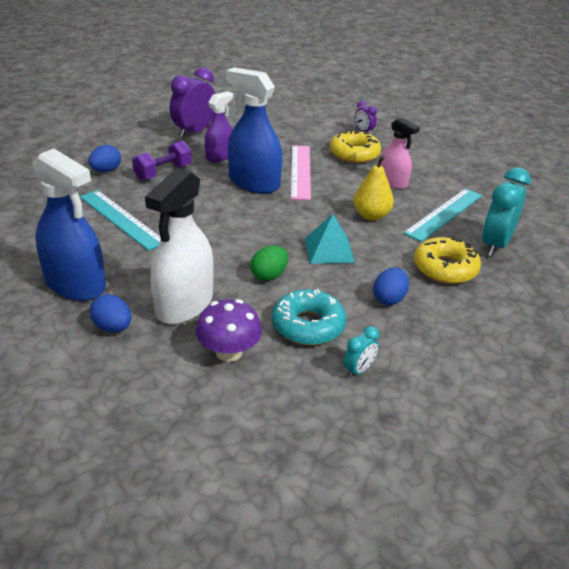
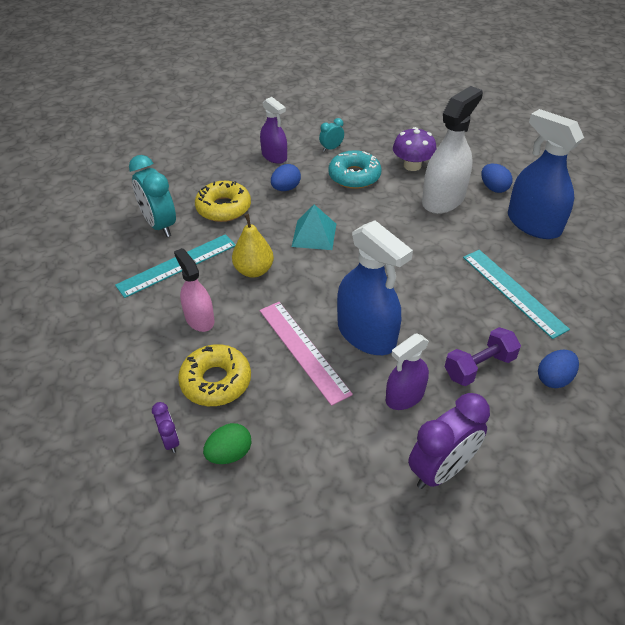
camera: 165 degrees left, 10 degrees up
green egg [251,245,288,281] -> green egg moved to [203,423,251,464]
pink ruler [291,145,311,200] -> pink ruler turned 45 degrees counterclockwise [260,302,353,406]
turquoise clock [482,167,531,256] -> turquoise clock turned 105 degrees clockwise [129,155,176,237]
none -> purple spray bottle [260,97,287,164]

